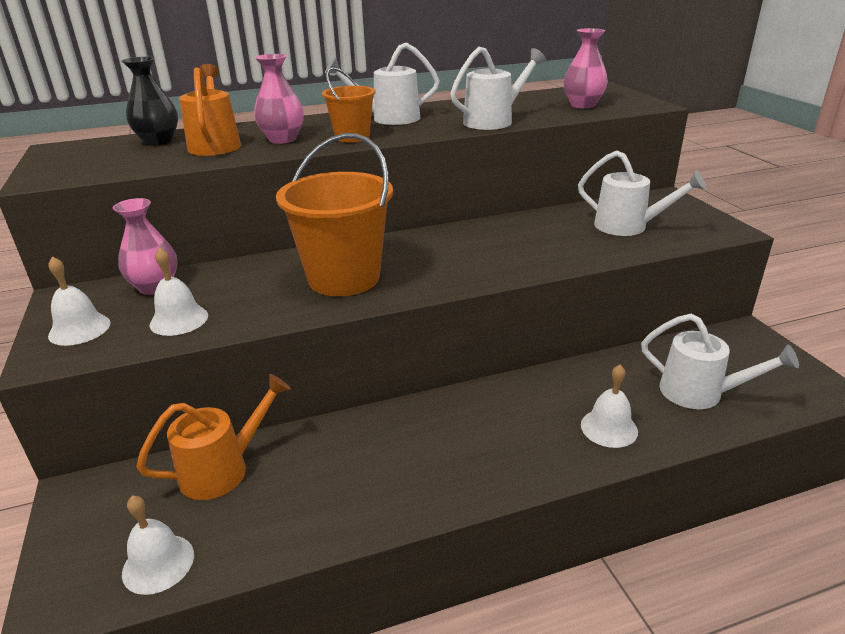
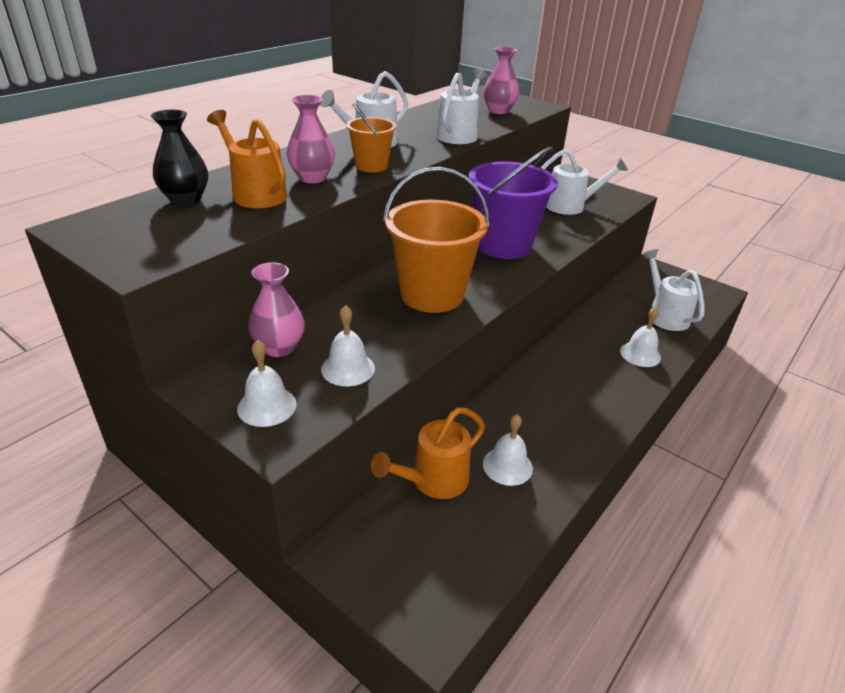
camera: 35 degrees left, 5 degrees up
white bell [122,496,194,595] -> white bell moved to [483,414,533,486]
orange watering can [136,374,291,500] -> orange watering can turned 150 degrees counterclockwise [371,407,485,499]
white watering can [641,314,799,409] -> white watering can turned 105 degrees counterclockwise [642,249,705,331]
none -> purple bucket [468,147,558,259]

